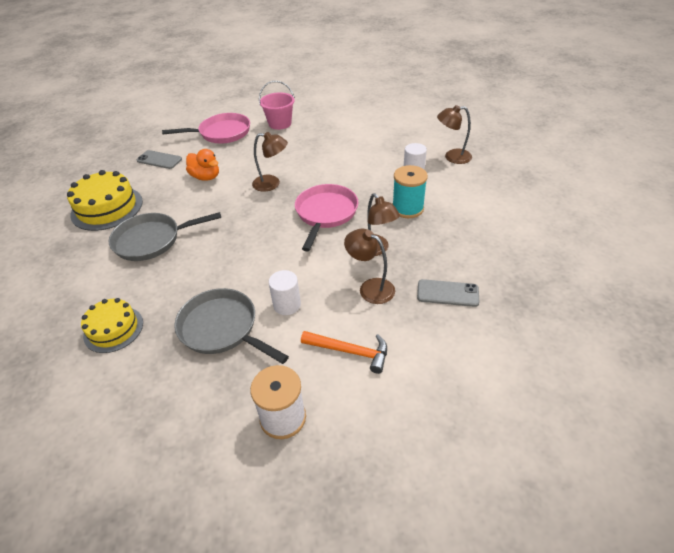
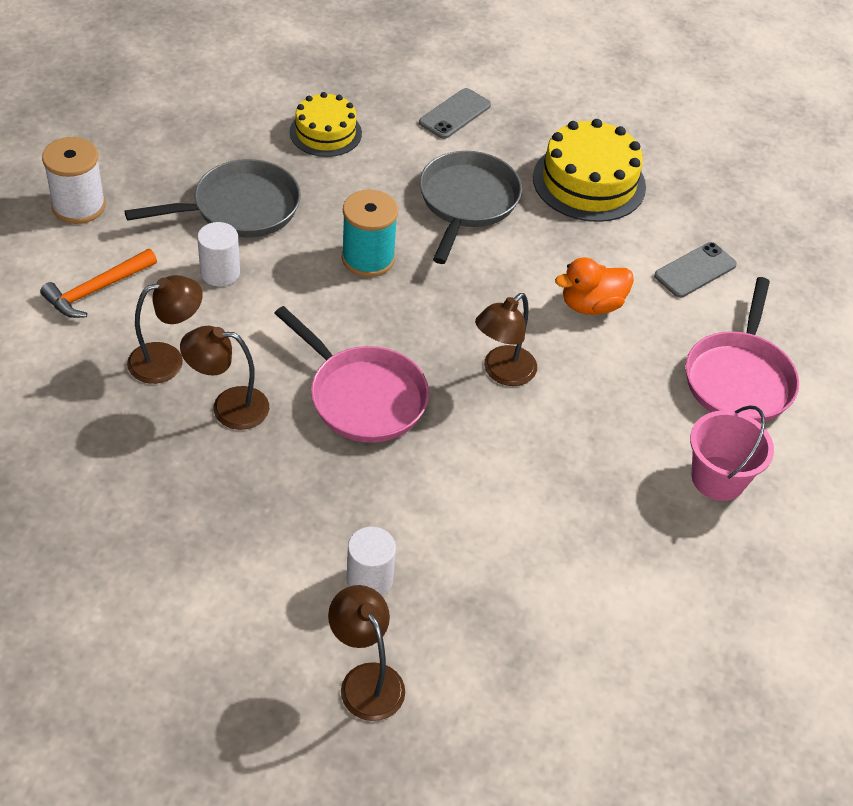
camera: 115 degrees right, 5 degrees up
turquoise spool [393,165,428,218] -> turquoise spool moved to [342,190,398,277]
grey phone [417,279,479,307] -> grey phone moved to [419,88,491,139]
brown lamp [437,105,472,164] -> brown lamp turned 60 degrees counterclockwise [328,585,405,721]

